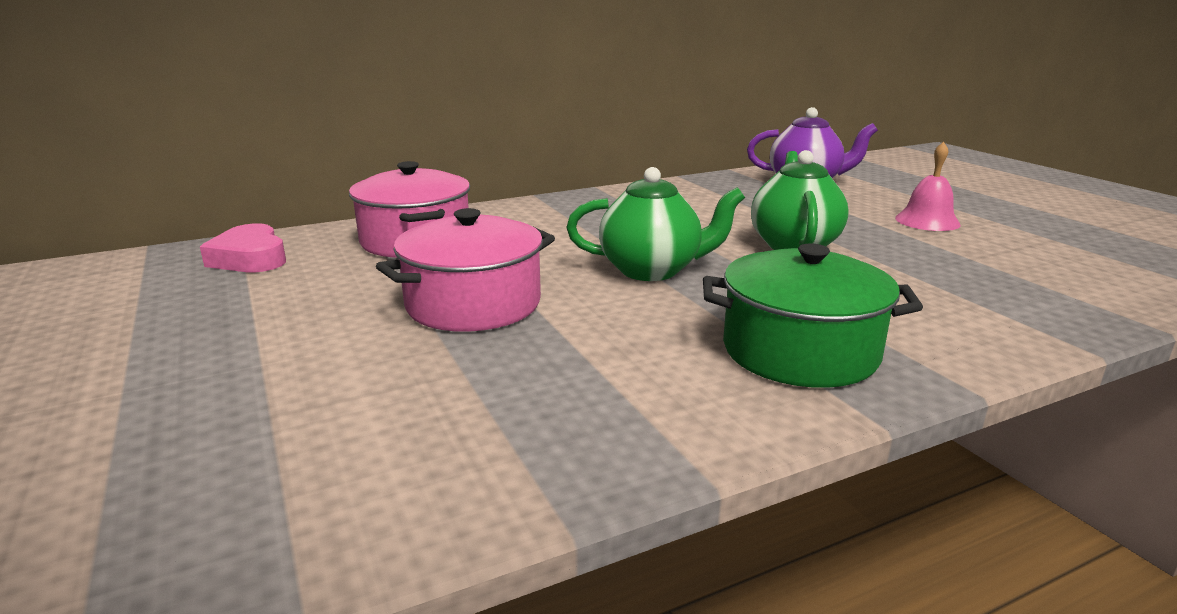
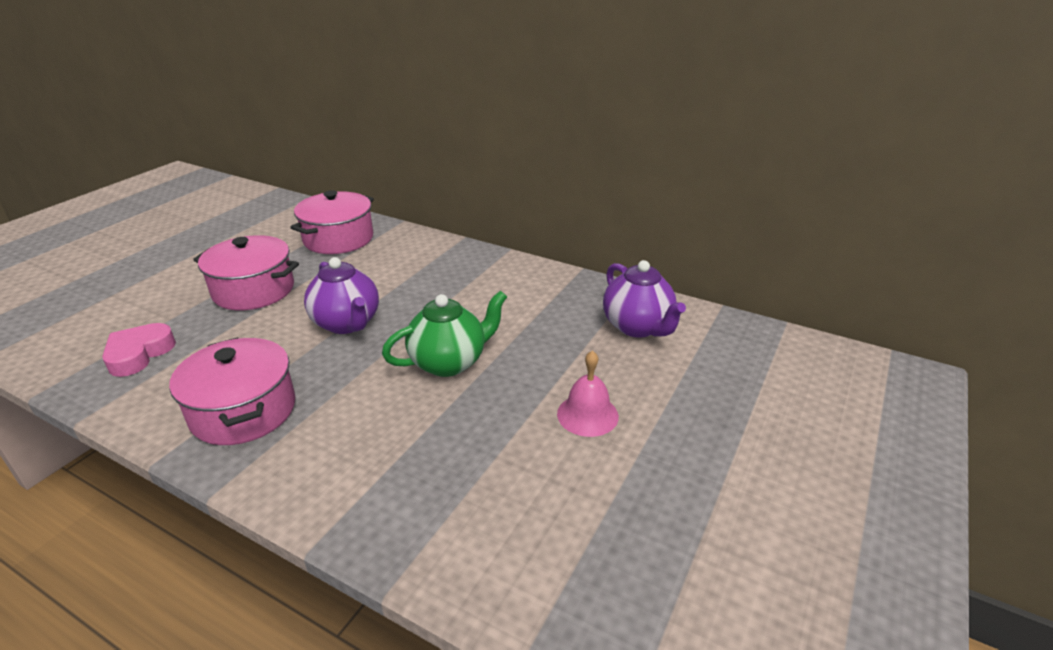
camera: 55 degrees right, 10 degrees up
pink heart [200,223,286,272] -> pink heart moved to [102,323,176,377]
green teapot [566,167,745,281] -> purple teapot [304,257,379,334]
green pot [703,243,923,388] -> pink pot [169,337,295,445]

